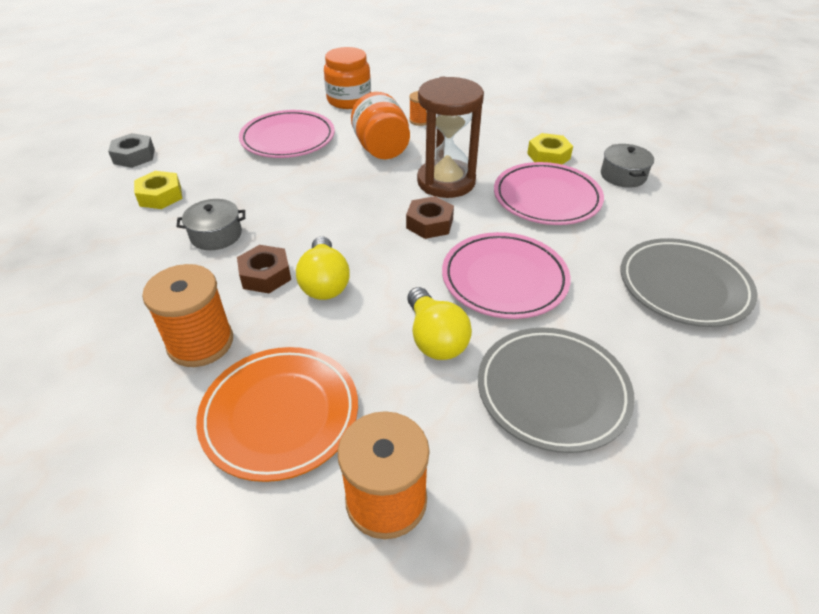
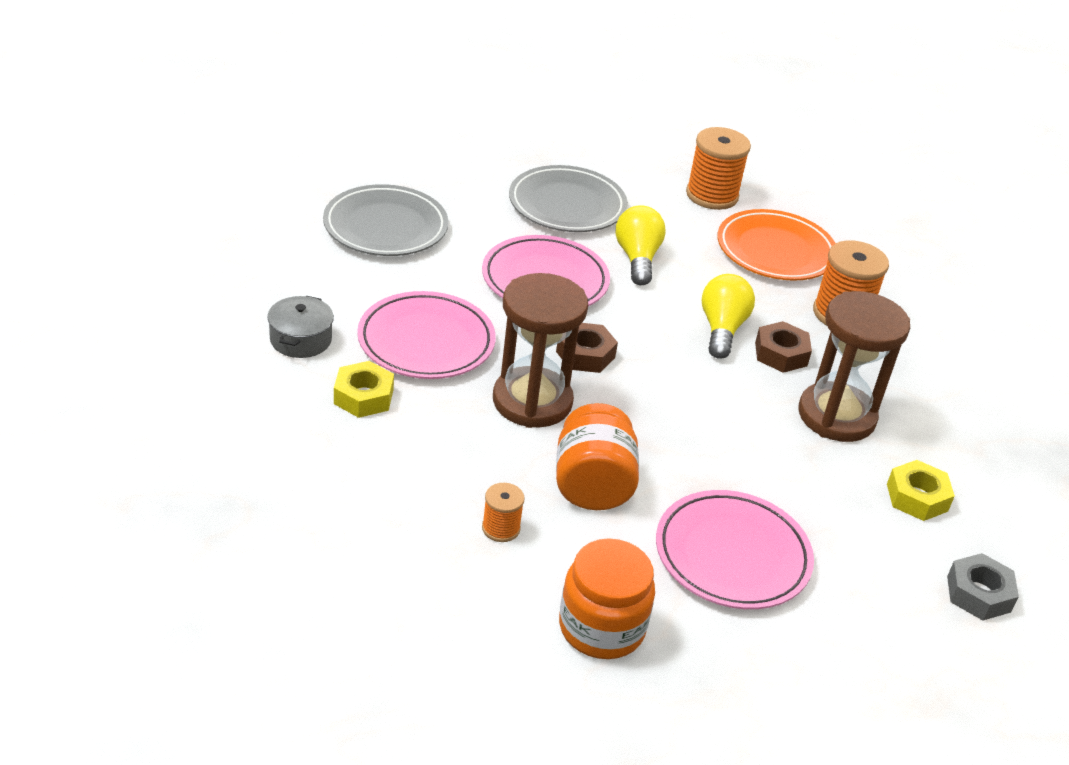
camera: 165 degrees left, 5 degrees down
grey pot [176,199,245,250] -> brown hourglass [798,291,910,442]

